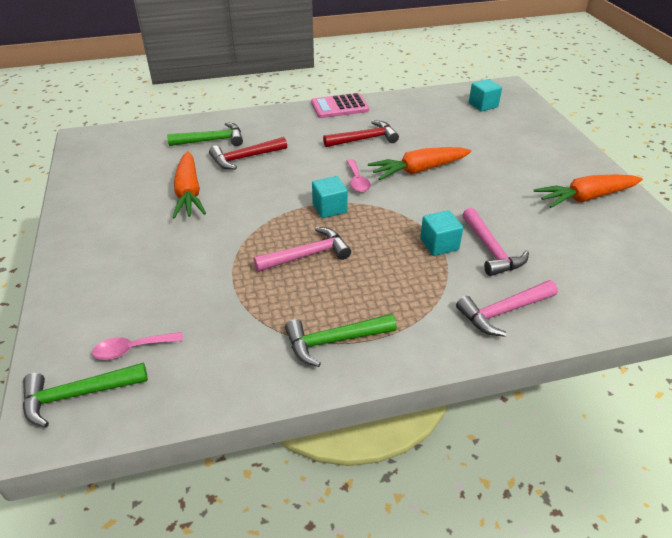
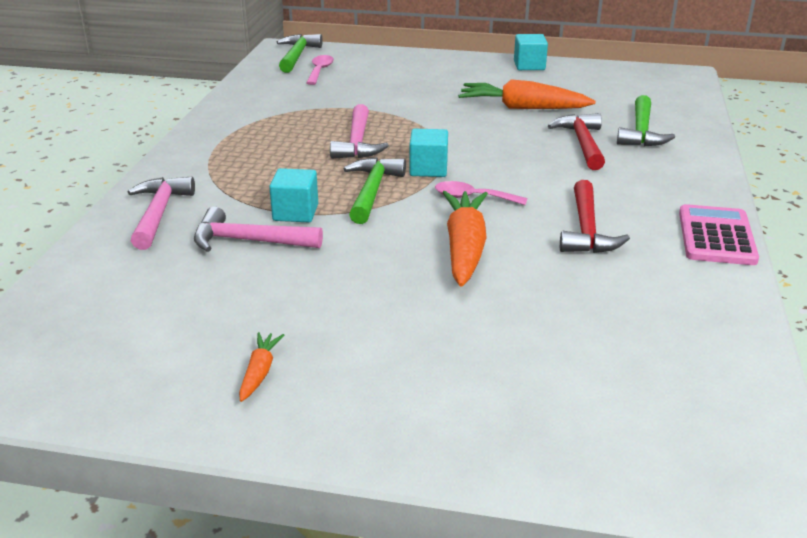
camera: 115 degrees right, 10 degrees down
green hammer [285,314,397,367] -> green hammer moved to [344,157,406,224]
turquoise cube [469,79,502,112] -> turquoise cube moved to [514,34,548,70]
orange carrot [534,174,643,208] -> orange carrot [239,332,284,402], size x0.48

